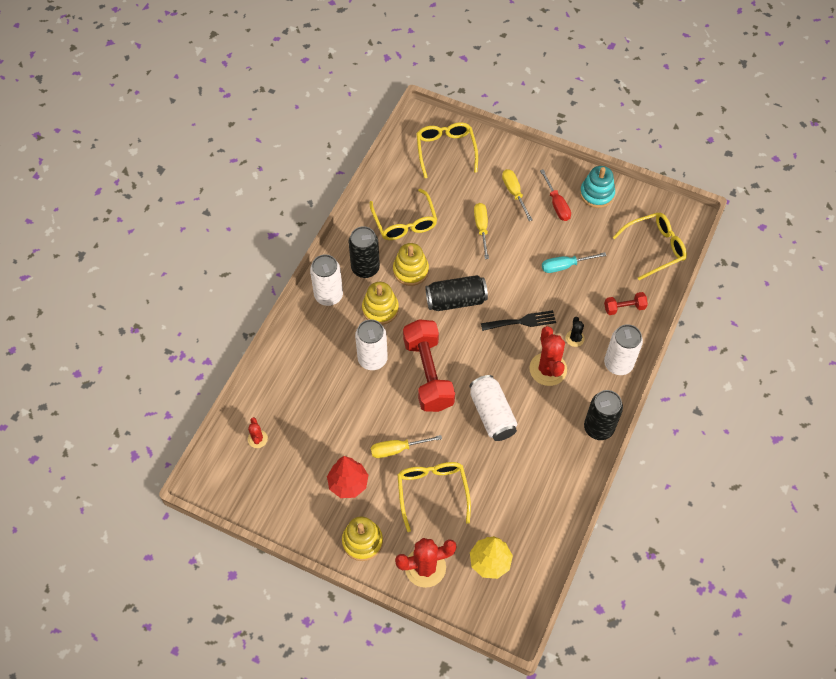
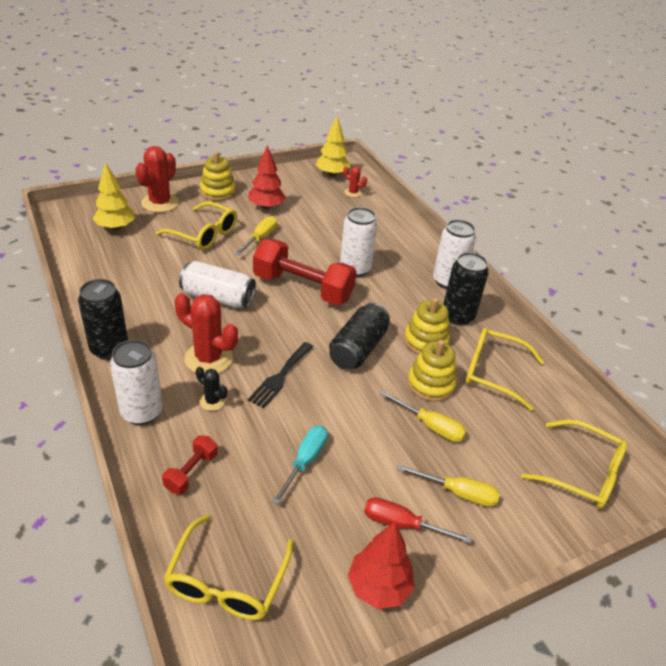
camera: 125 degrees right, 20 degrees down
yellow stacking toy [362,282,399,325] -> yellow stacking toy moved to [407,340,457,402]
turquoise stacking toy [580,166,615,208] -> red tree [348,522,415,609]
none -> yellow tree [316,116,351,177]

